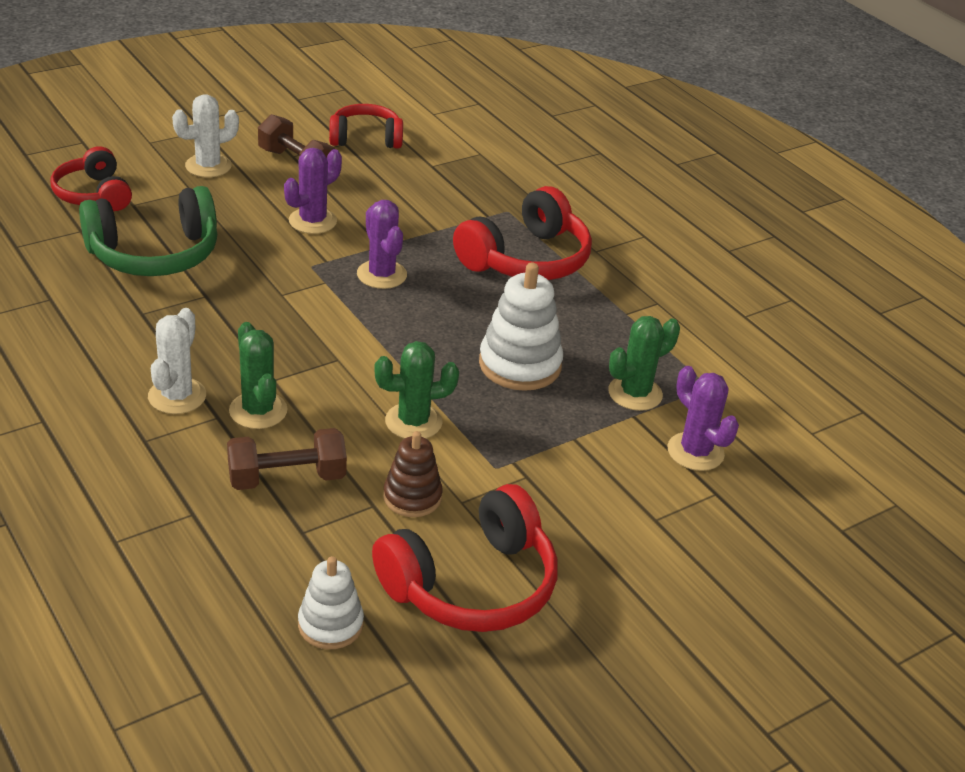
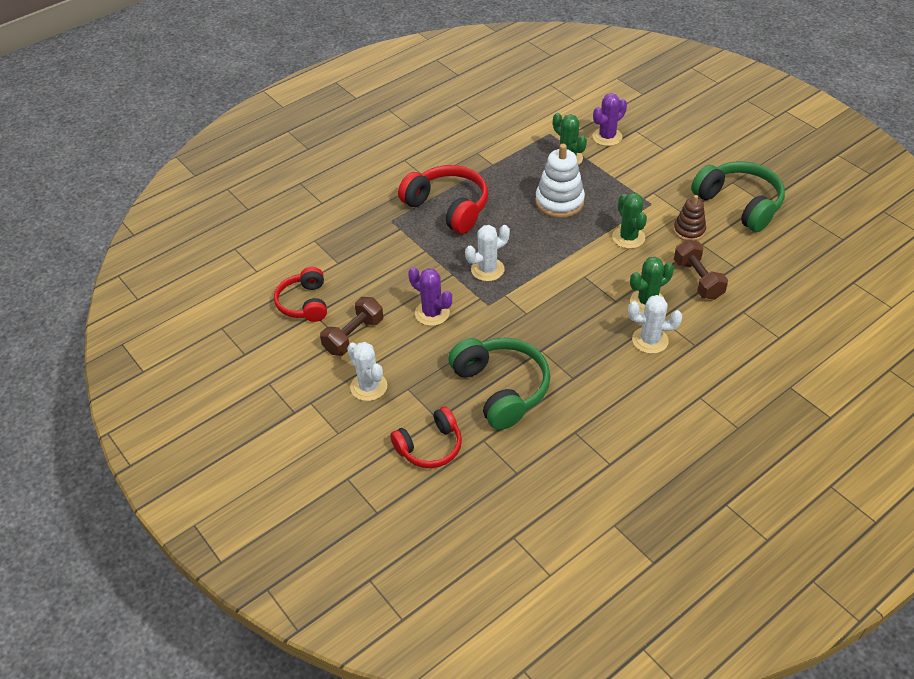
camera: 90 degrees left, 10 degrees up
white stacking toy [298,556,364,649] -> none
purple cactus [357,200,407,289] -> white cactus [465,225,510,281]
red headphones [372,484,558,632] -> green headphones [691,161,785,232]

